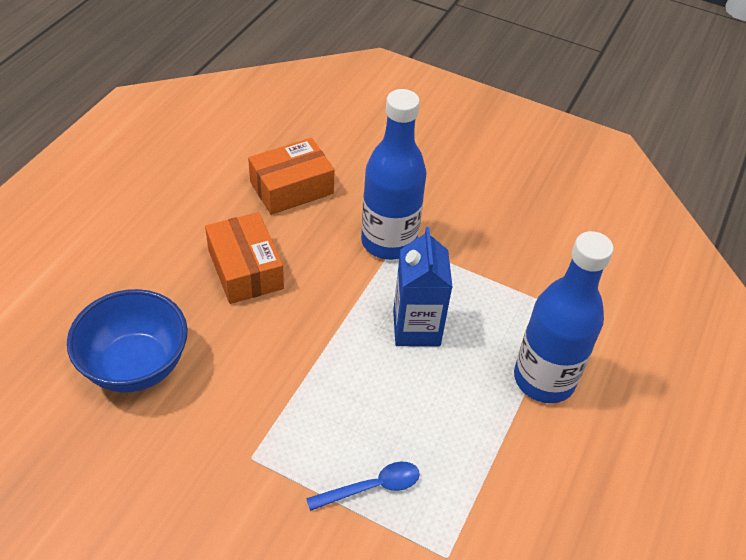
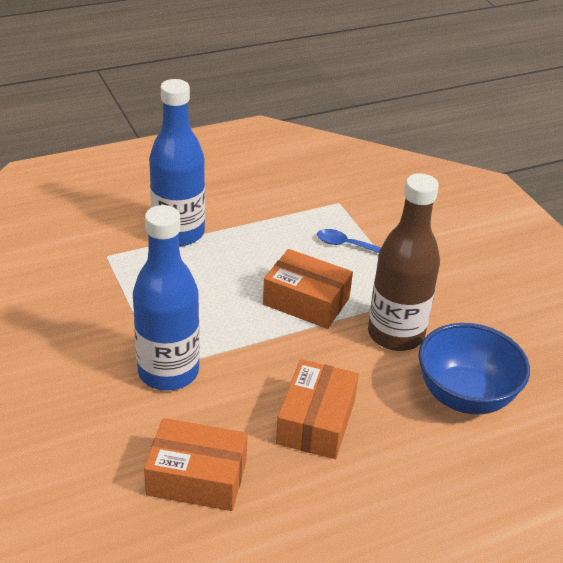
camera: 140 degrees left, 10 degrees down
blue carton [393,227,453,346] -> none
none -> orange box [263,249,353,329]
none -> brown bottle [368,173,440,351]

